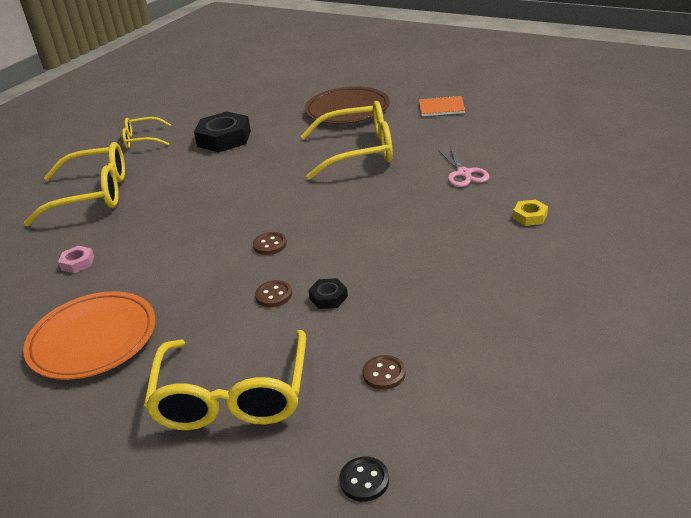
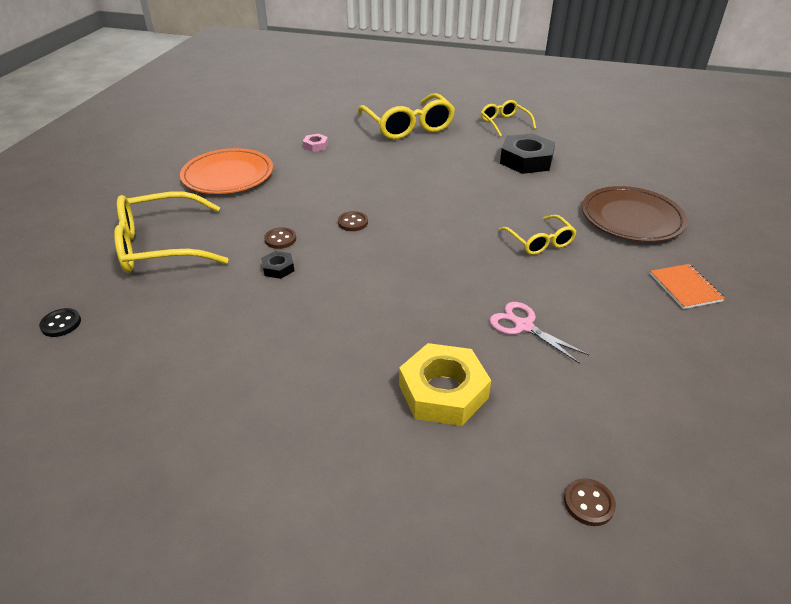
camera: 70 degrees right, 5 degrees up
yellow glasses [301,101,393,180] -> yellow glasses [499,215,577,255], size x0.55
brown button [363,355,406,390] -> brown button moved to [564,478,616,526]
pink scissors [438,146,489,187] -> pink scissors turned 75 degrees clockwise [489,302,589,364]
yellow nut [513,199,548,226] -> yellow nut [399,343,491,426], size x2.11

